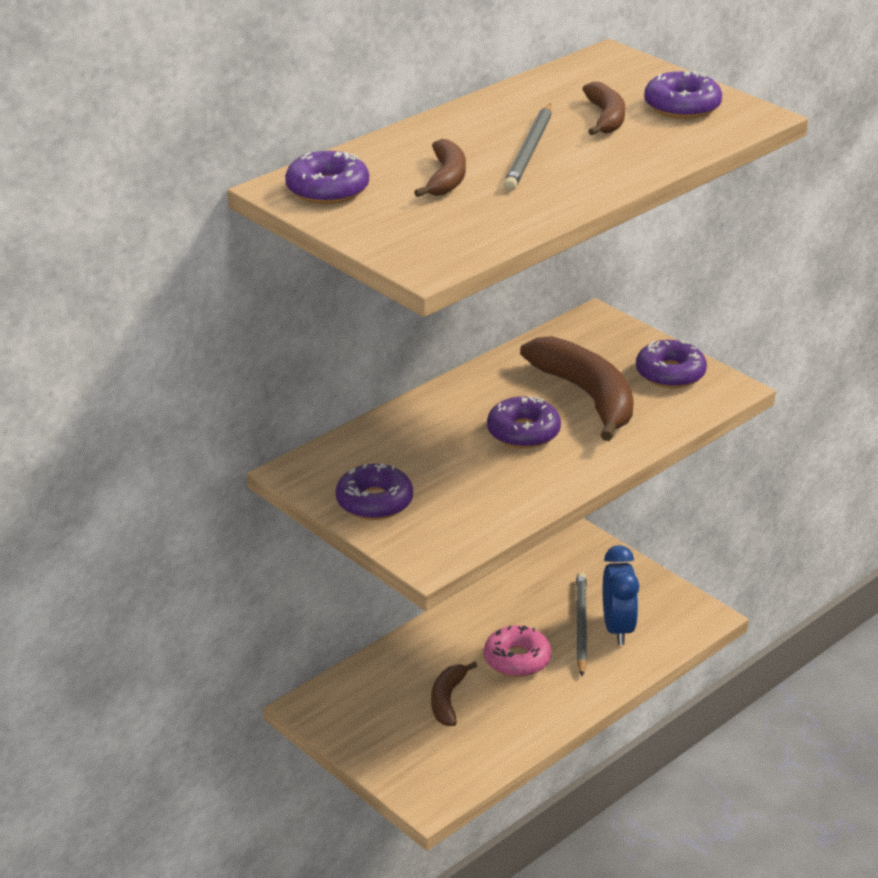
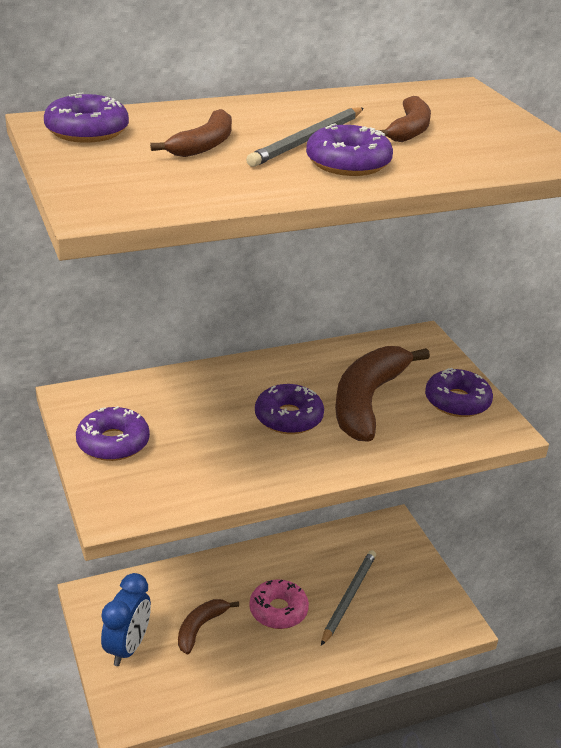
camera: 20 degrees right, 0 degrees up
brown banana [520,336,634,441] -> brown banana turned 150 degrees counterclockwise [335,346,430,442]
blue clock [603,545,639,645] -> blue clock moved to [101,573,151,666]
purple donut [644,71,722,119] -> purple donut moved to [306,123,393,176]

